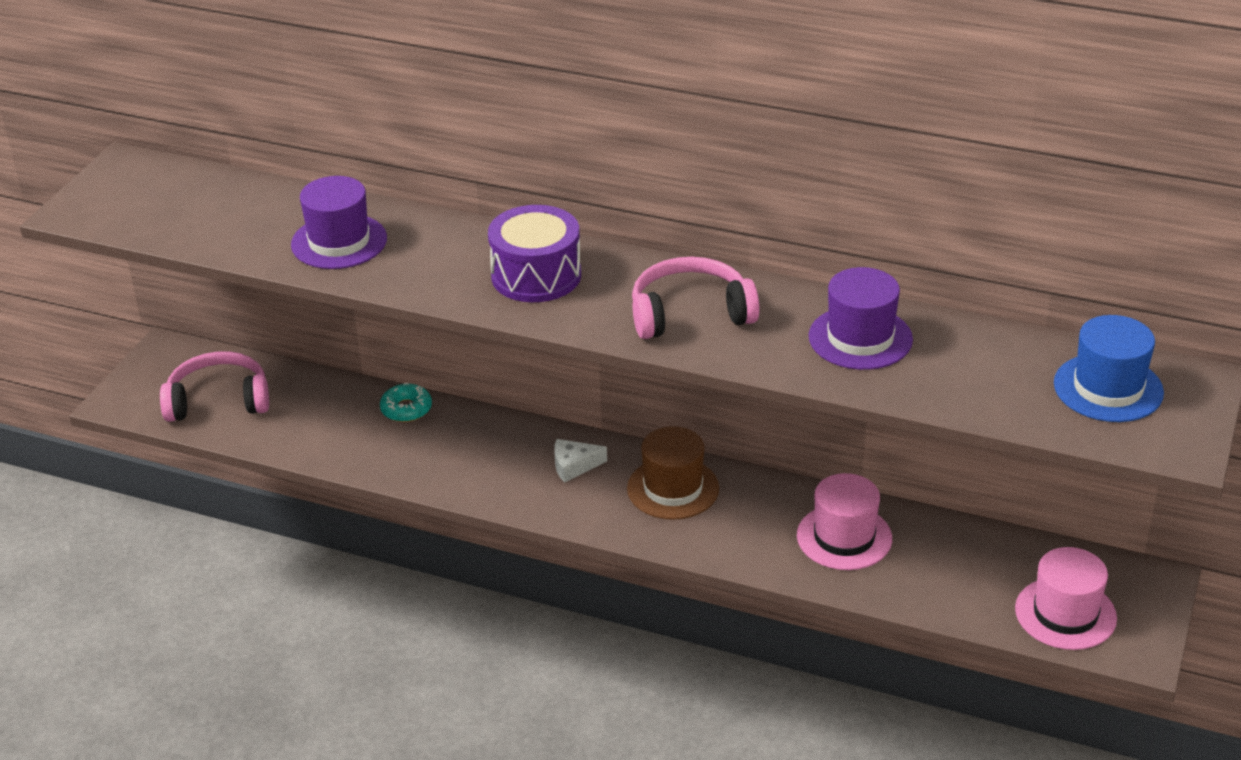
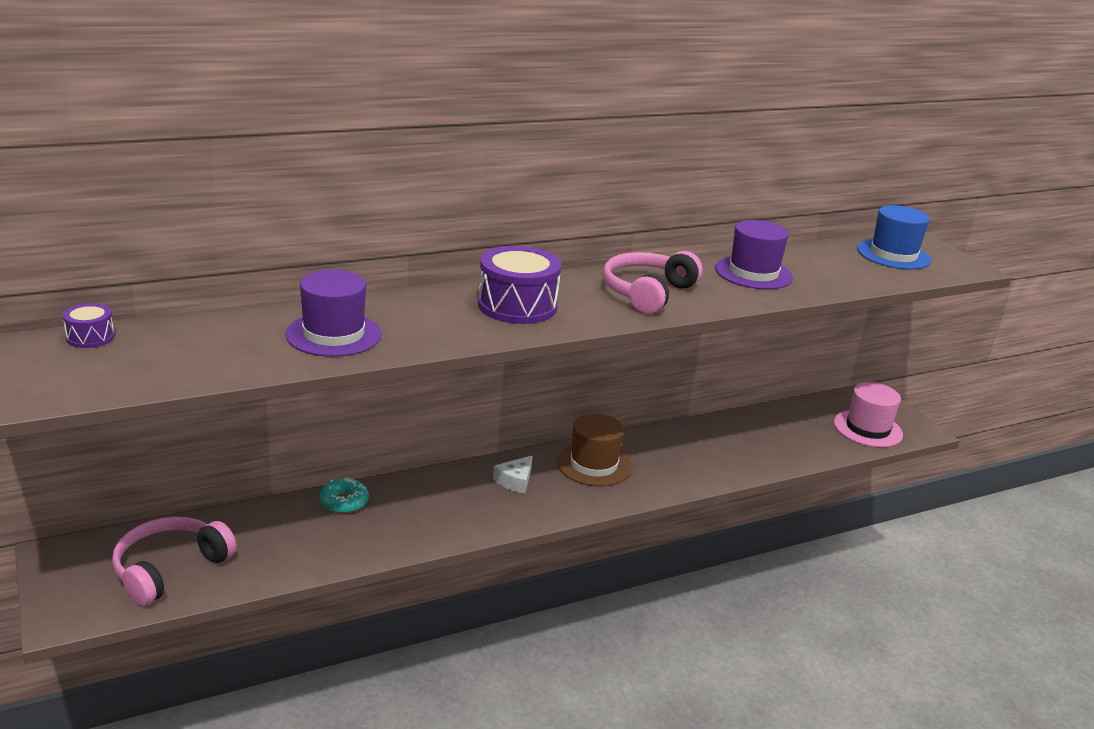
camera: 50 degrees left, 10 degrees down
pink hat [797,473,892,570] -> none
none -> purple drum [63,303,115,348]

